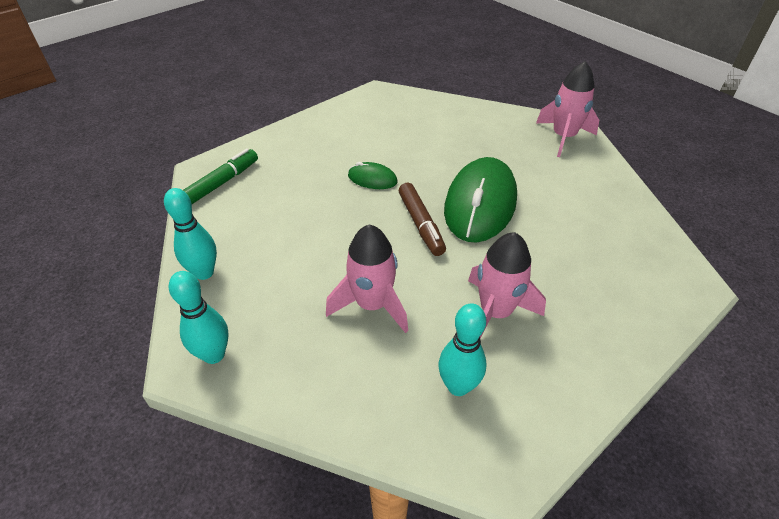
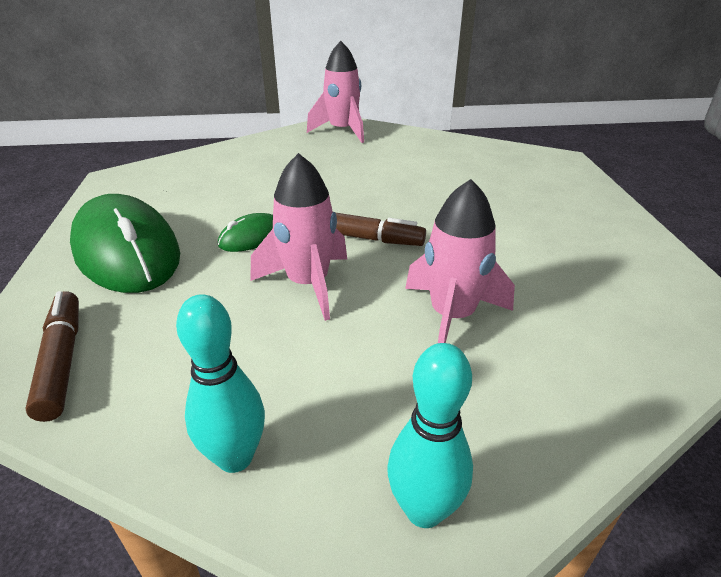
camera: 55 degrees left, 10 degrees down
green marker [183,148,258,204] -> brown marker [25,291,79,422]
turquoise bowling pin [438,303,486,396] -> none
green mouse [444,157,517,243] -> green mouse moved to [70,194,180,293]
pink rocket [468,232,546,338] -> pink rocket moved to [251,153,347,321]

